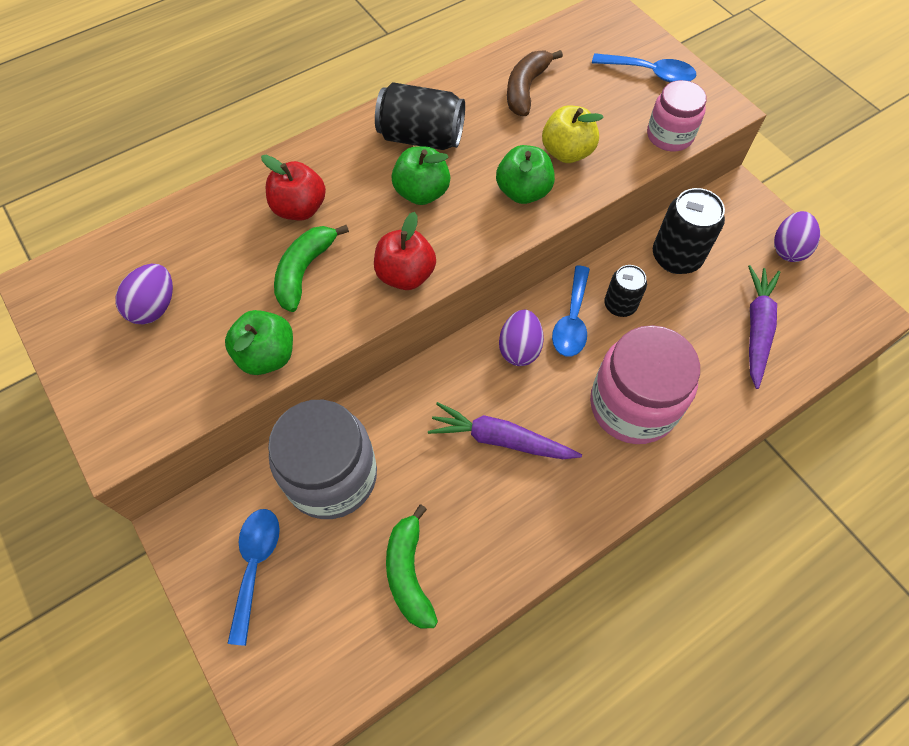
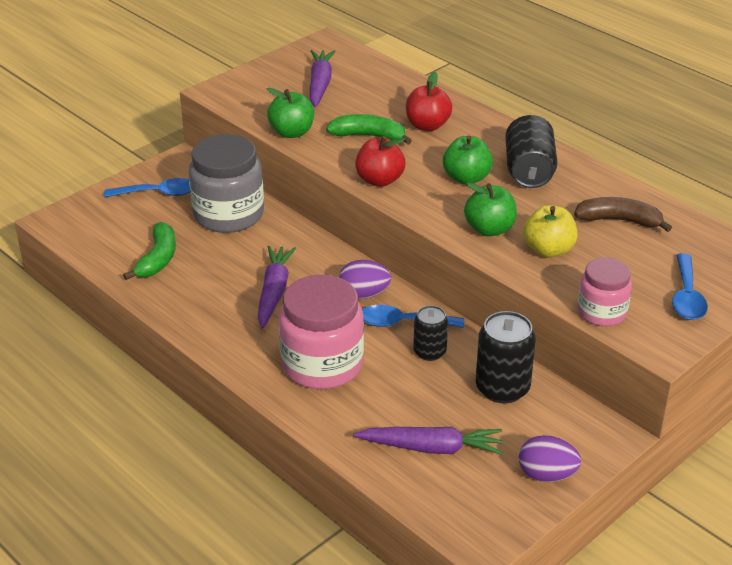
camera: 80 degrees right, 25 degrees down
purple egg [116,264,173,324] -> purple carrot [310,50,336,108]
green banana [386,505,438,629] -> green banana turned 120 degrees clockwise [123,222,176,280]

